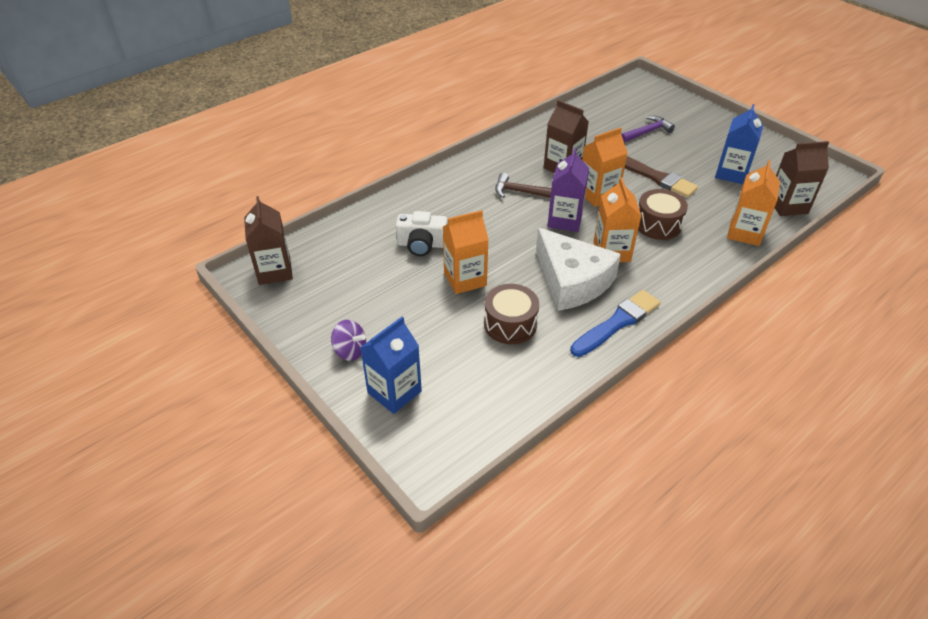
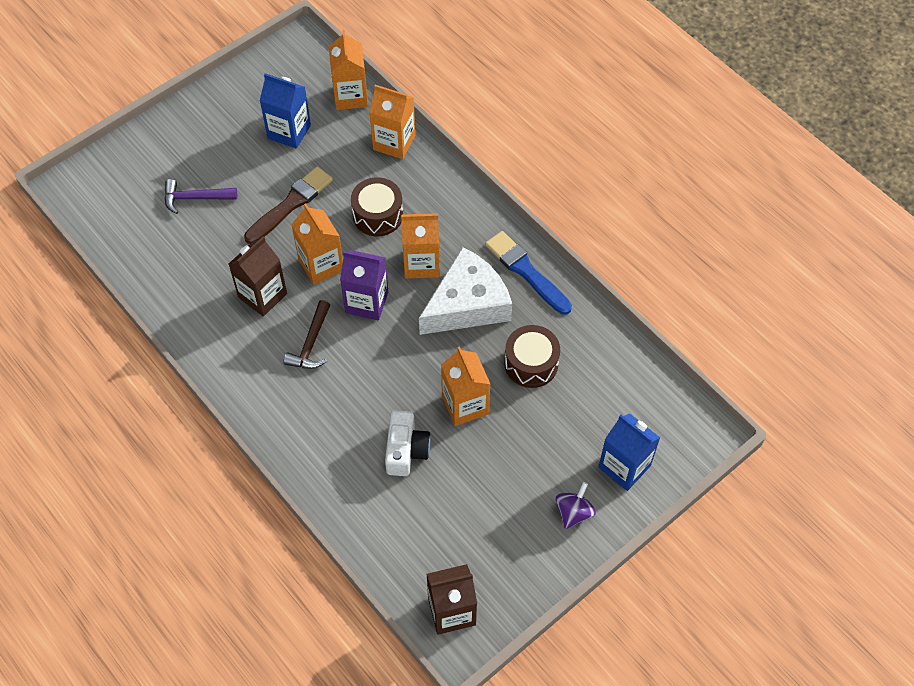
camera: 90 degrees left, 15 degrees up
purple hammer [621,116,675,143] -> purple hammer turned 60 degrees counterclockwise [164,179,237,214]
brown carton [775,141,829,216] -> orange carton [329,30,368,110]

